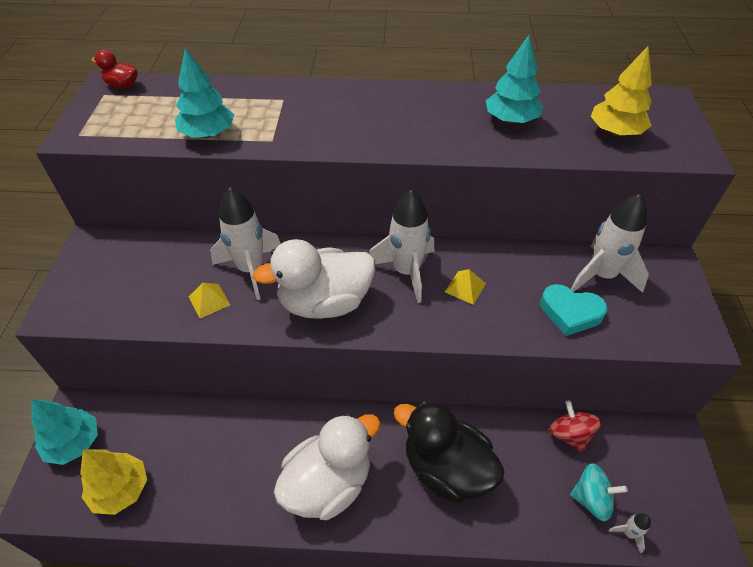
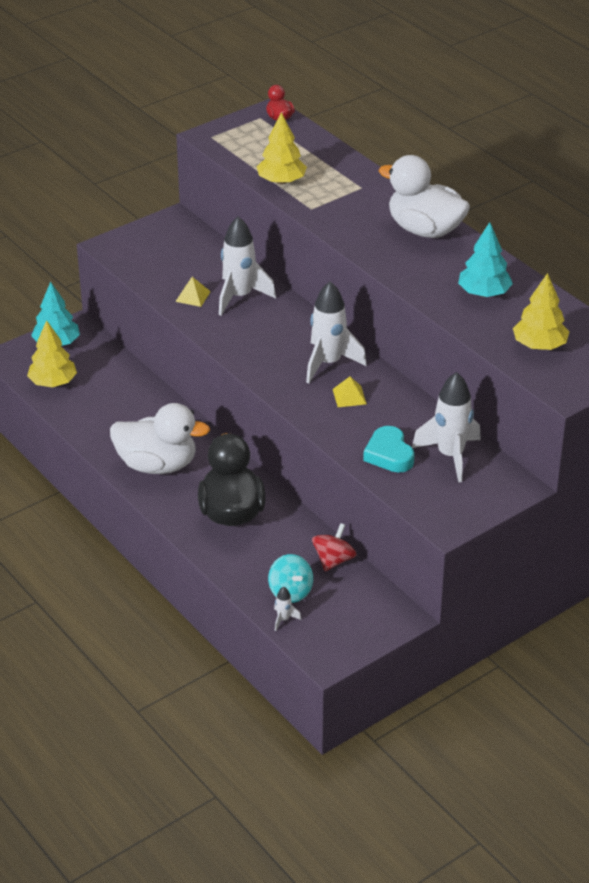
camera: 50 degrees right, 10 degrees down
turquoise tree [175,48,234,138] -> yellow tree [257,112,307,184]
white duck [253,239,375,319] -> white duck moved to [379,155,470,238]

